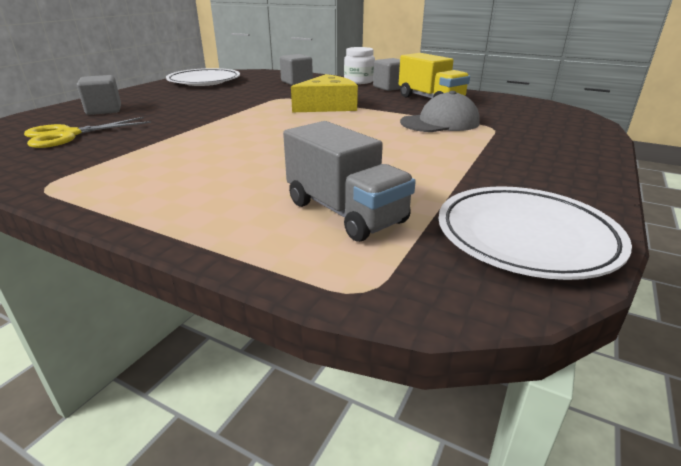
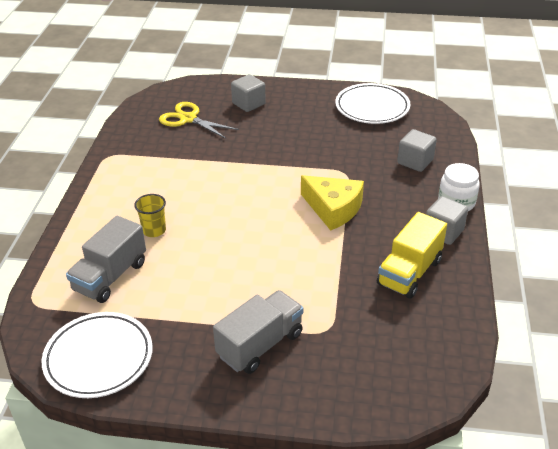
camera: 70 degrees right, 10 degrees up
grey cap [400,91,480,132] -> none
none -> yellow cup [134,194,166,237]
none -> grey truck [213,290,304,374]

